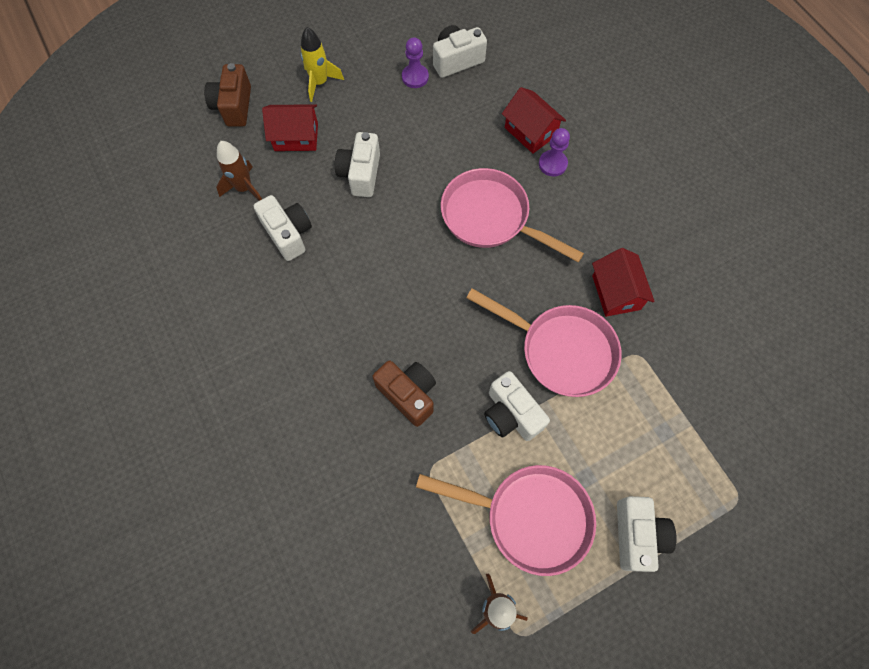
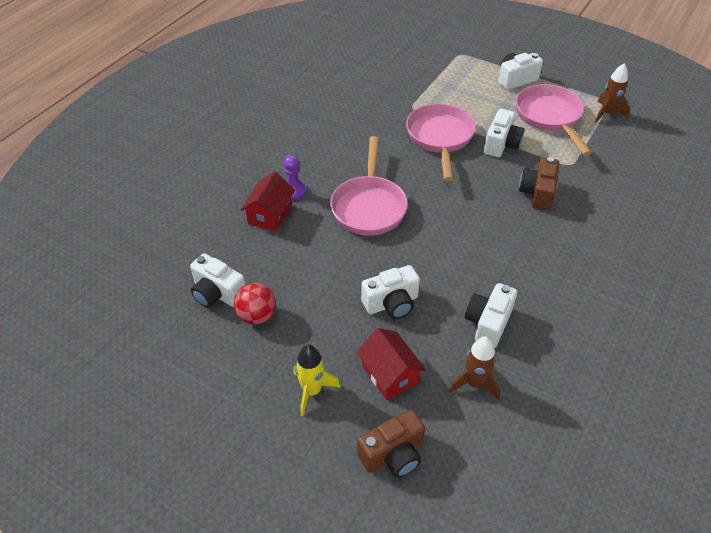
camera: 120 degrees left, 20 degrees down
purple pawn [402,37,429,88] -> red ball [234,283,276,325]
red house [592,248,655,317] -> none

